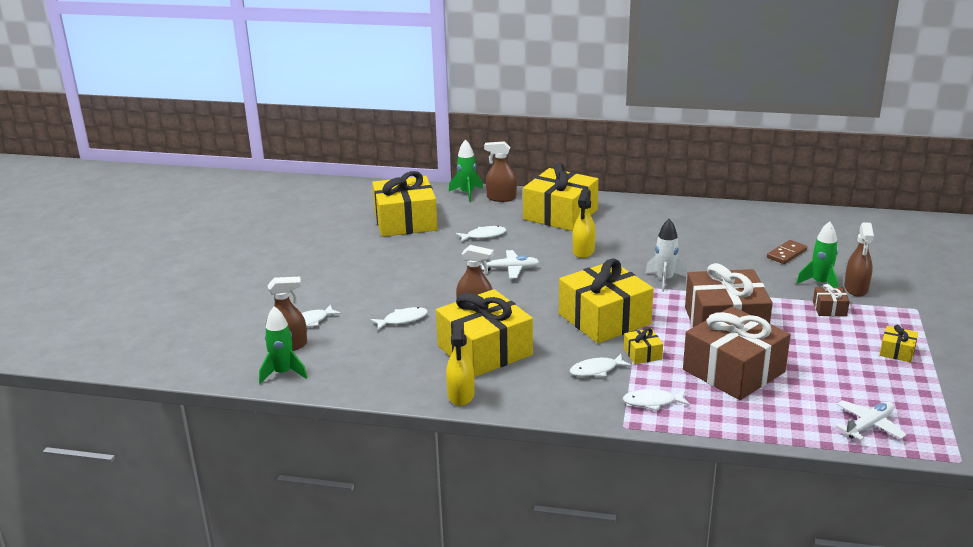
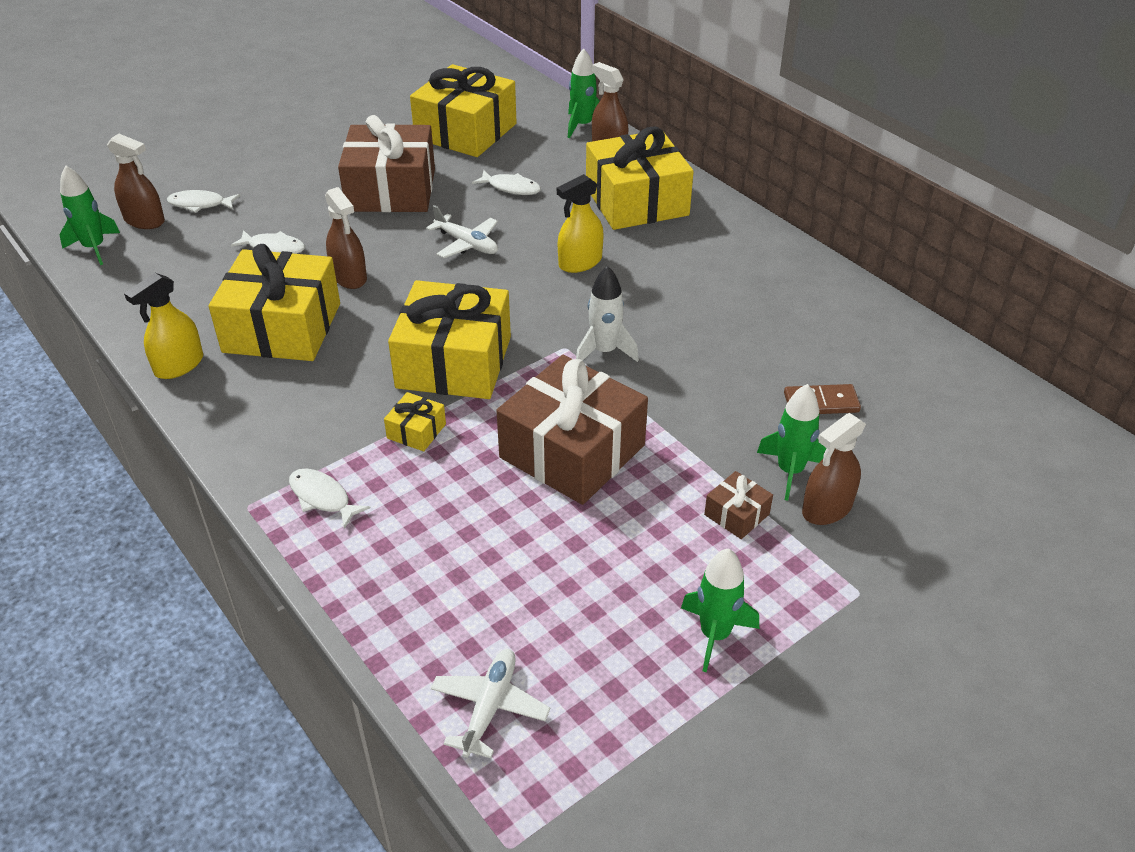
camera: 40 degrees right, 15 degrees up
white fish [570,354,632,377] -> none
brown gift [683,306,791,400] -> brown gift moved to [338,115,435,212]
white plane [835,400,907,440] -> white plane turned 75 degrees counterclockwise [431,649,550,758]
yellow gift [880,325,918,363] -> green rocket [681,548,759,672]

